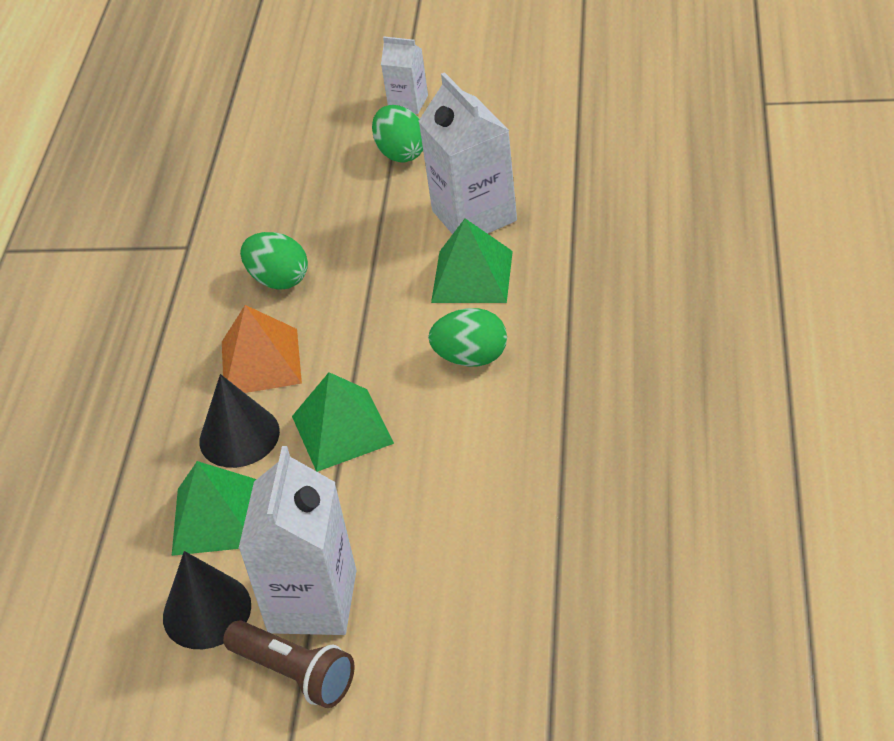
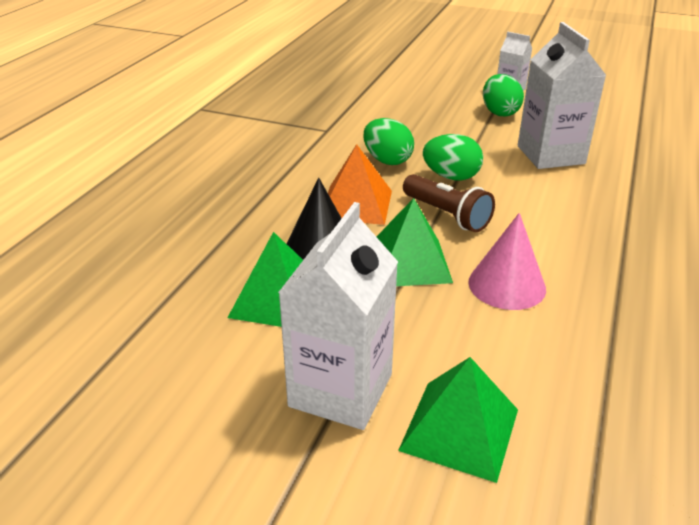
camera: 10 degrees right, 10 degrees down
black cone [163,551,251,649] -> none
brown flashlight [223,620,355,708] -> brown flashlight moved to [403,174,495,232]
green egg [428,308,507,366] -> green egg moved to [423,134,483,180]
green pyramid [431,218,513,303] -> green pyramid moved to [398,357,518,483]
none -> pink cone [468,213,546,310]

